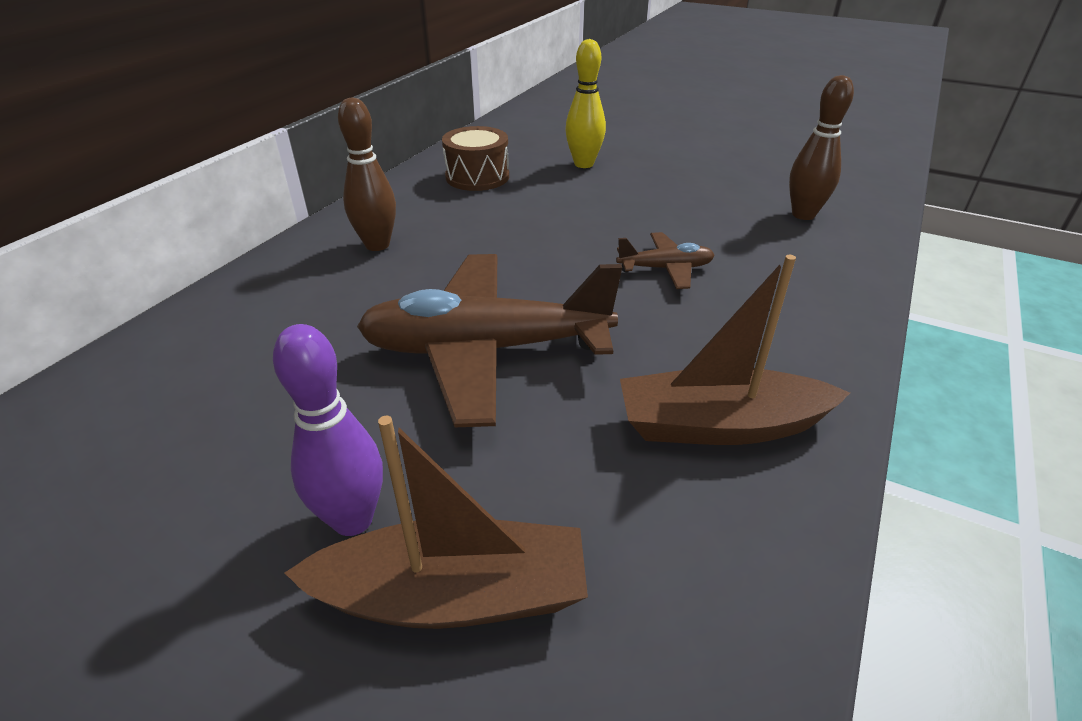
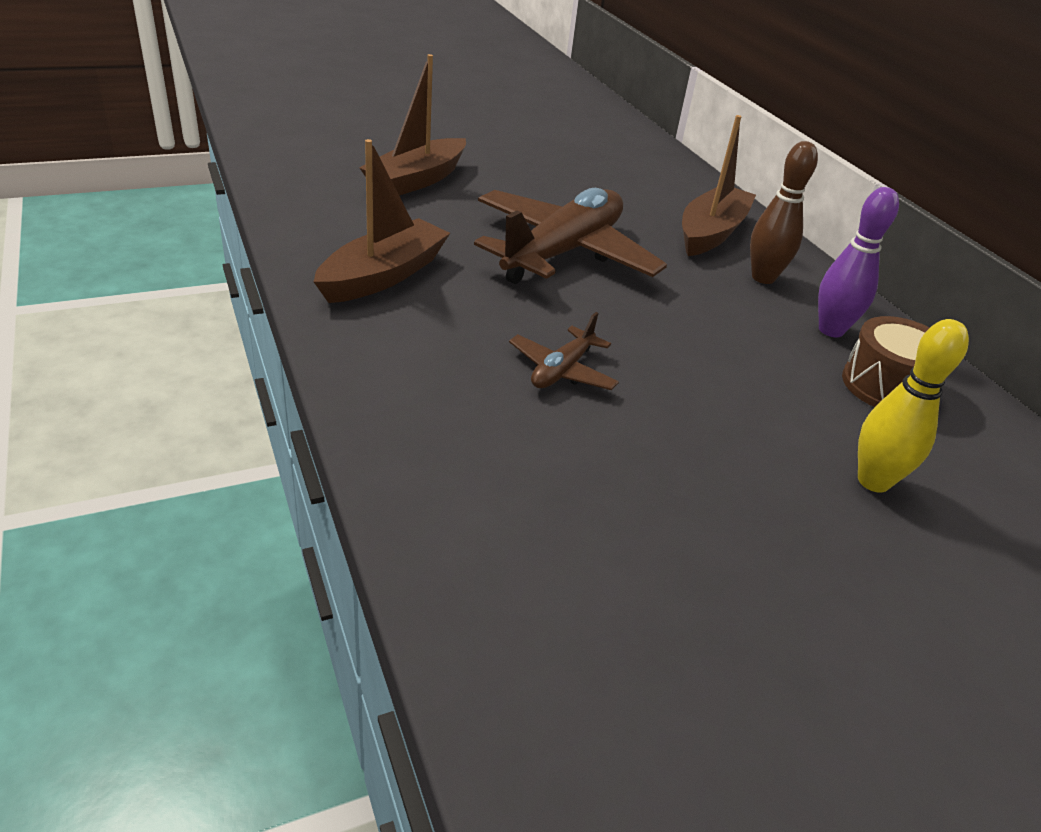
camera: 125 degrees right, 0 degrees up
purple bowling pin [273,324,383,536] -> purple bowling pin moved to [818,187,899,337]
brown bowling pin [789,75,854,220] -> none
none -> brown boat [682,115,756,256]

